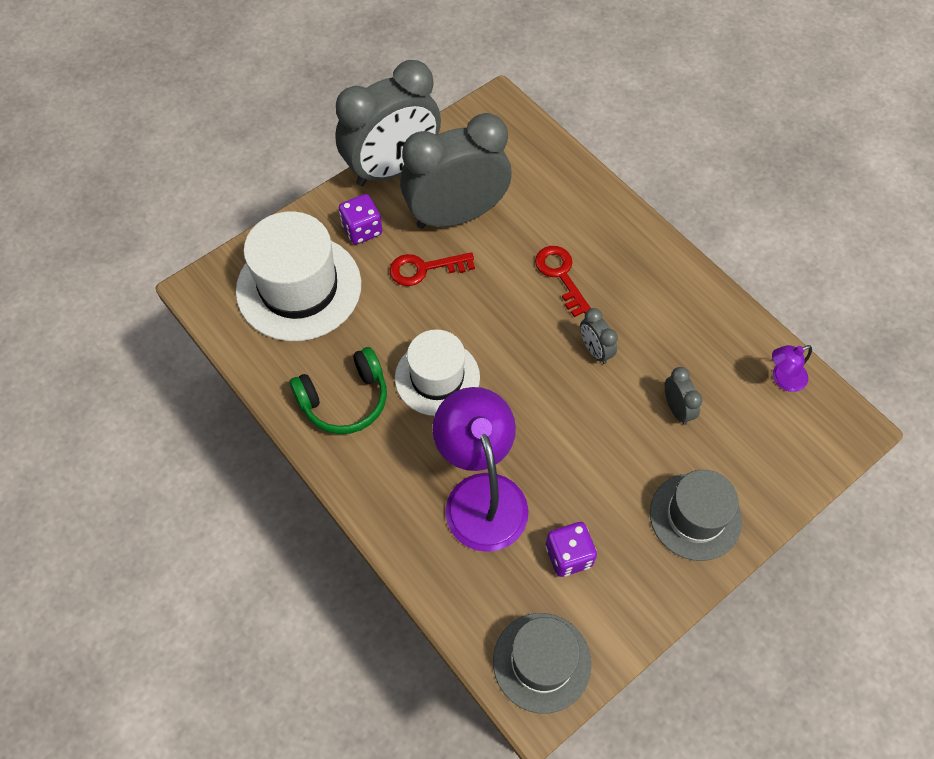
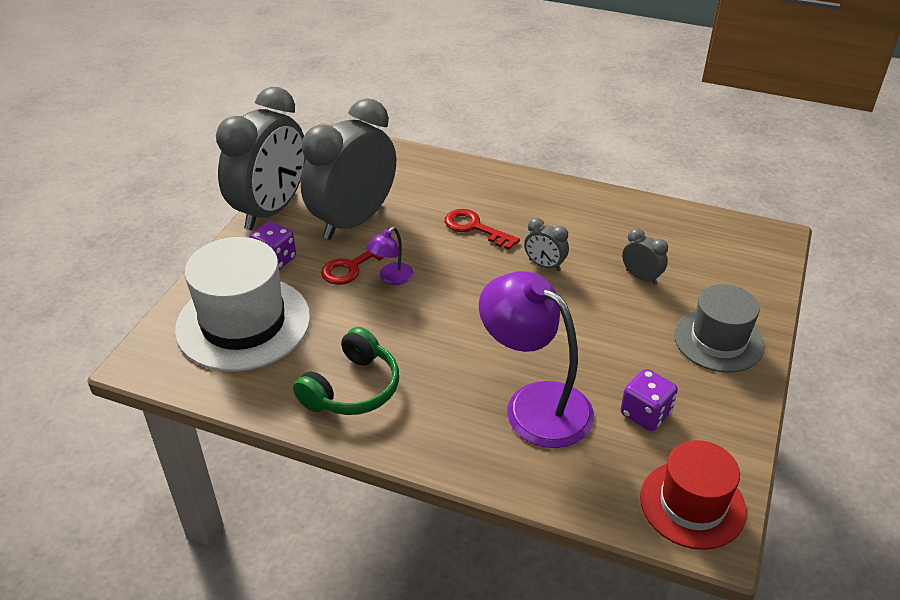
camera: 30 degrees left, 20 degrees down
white hat [395,329,480,416] -> none
grey hat [493,613,591,714] -> red hat [640,440,747,550]
purple lamp [772,345,812,392] -> purple lamp moved to [367,227,413,285]

